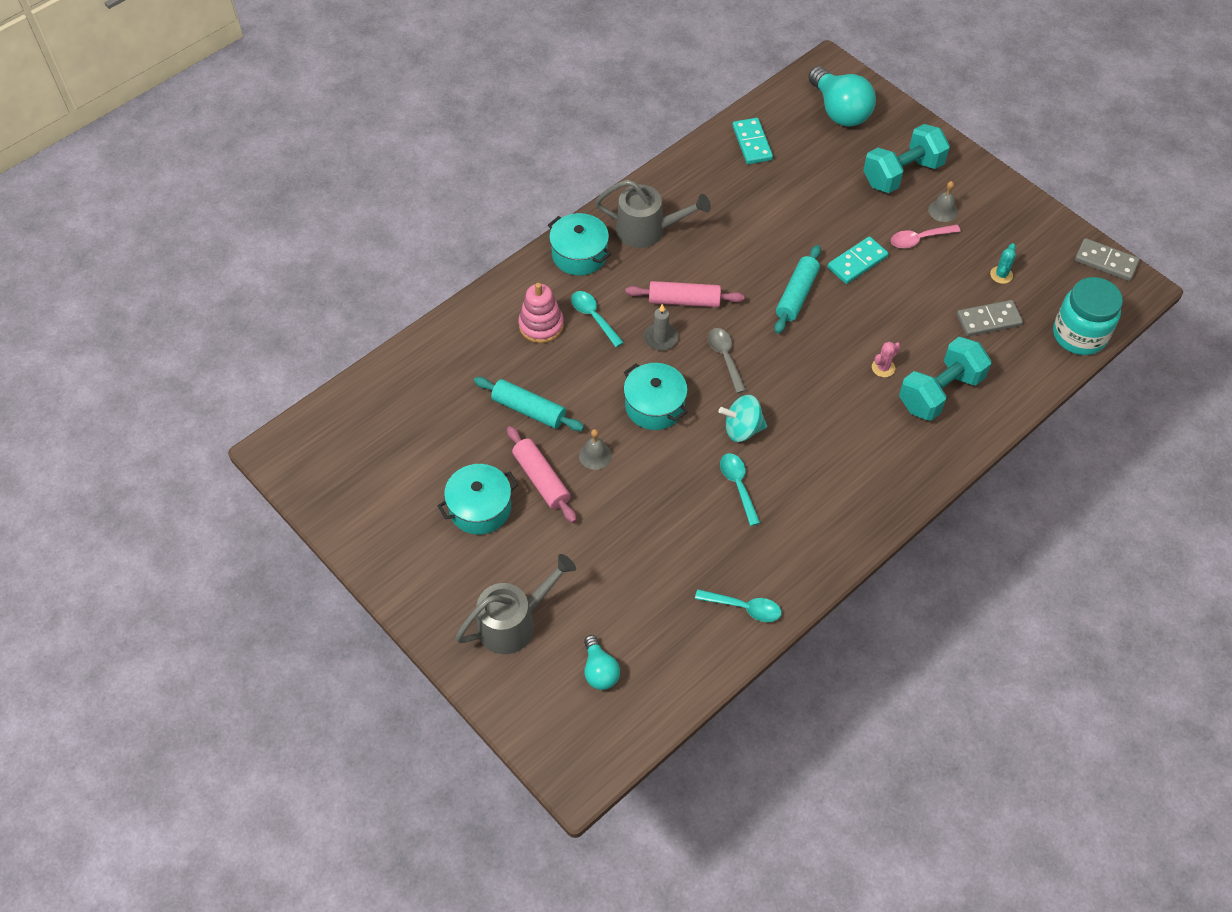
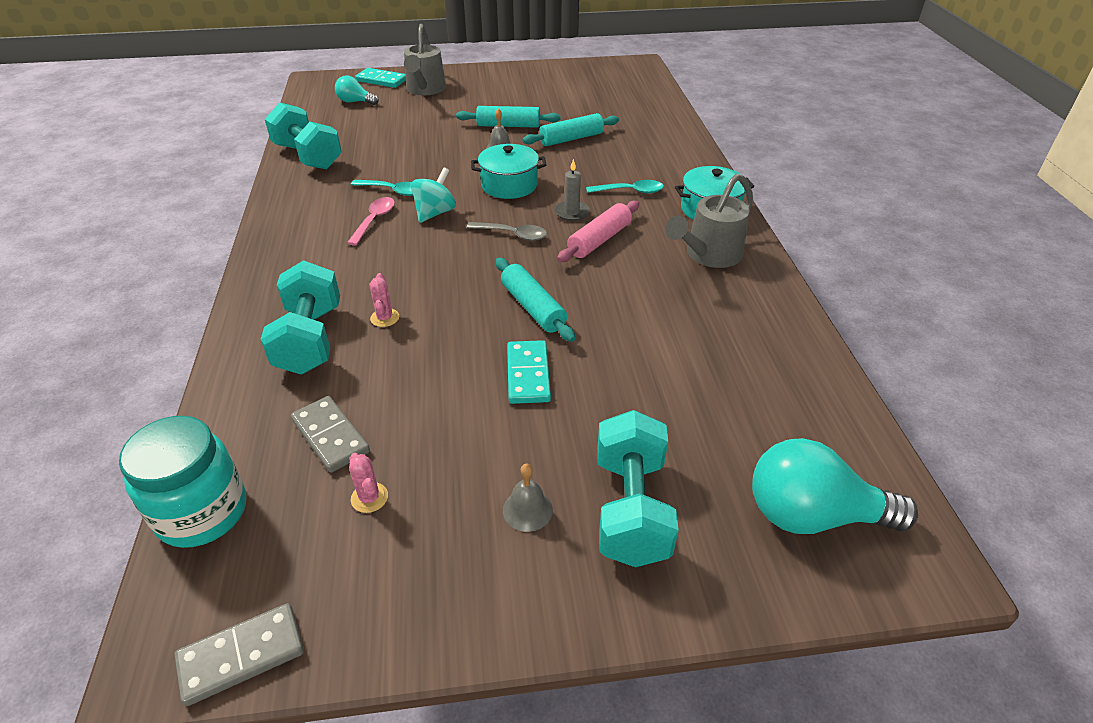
camera: 125 degrees right, 15 degrees down
turquoise pot [438,464,518,535] -> none
pink rolling pin [507,426,577,523] -> turquoise rolling pin [456,106,561,128]
pink stacking toy [518,283,564,343] -> none
turquoise spoon [695,589,781,622] -> turquoise dumbbell [265,102,342,169]
turquoise domino [732,118,773,164] -> turquoise domino moved to [355,68,406,88]
pink spoon [891,224,961,248] -> pink spoon moved to [347,197,395,246]
grey domino [957,300,1023,336] -> grey domino turned 60 degrees counterclockwise [291,396,370,473]
turquoise cactus [990,243,1016,284] -> pink cactus [349,453,388,513]

